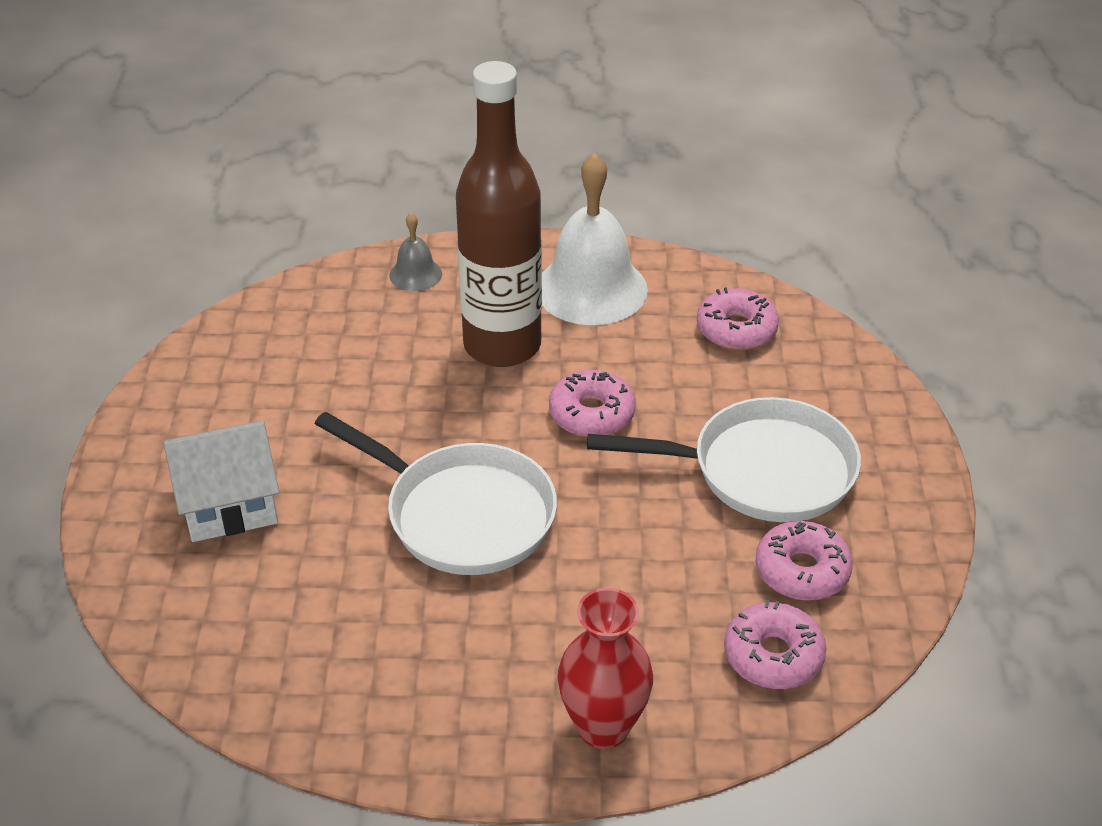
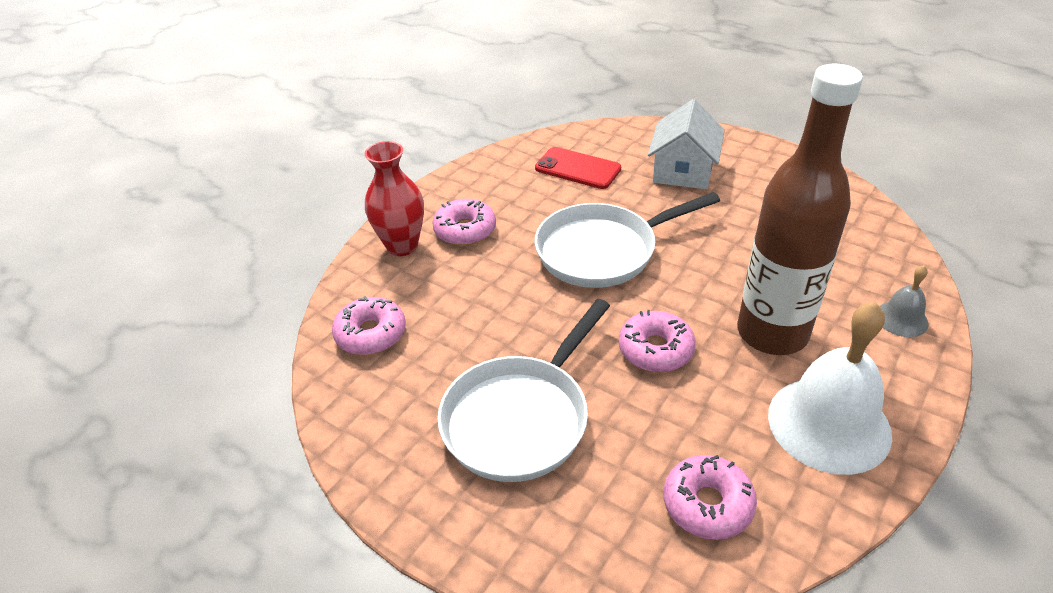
camera: 125 degrees right, 0 degrees up
pink donut [755,521,853,601] -> pink donut moved to [432,199,496,246]
none -> red phone [535,147,621,189]

